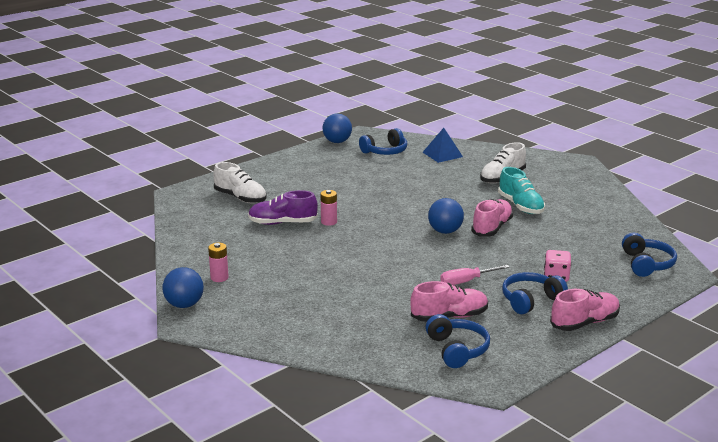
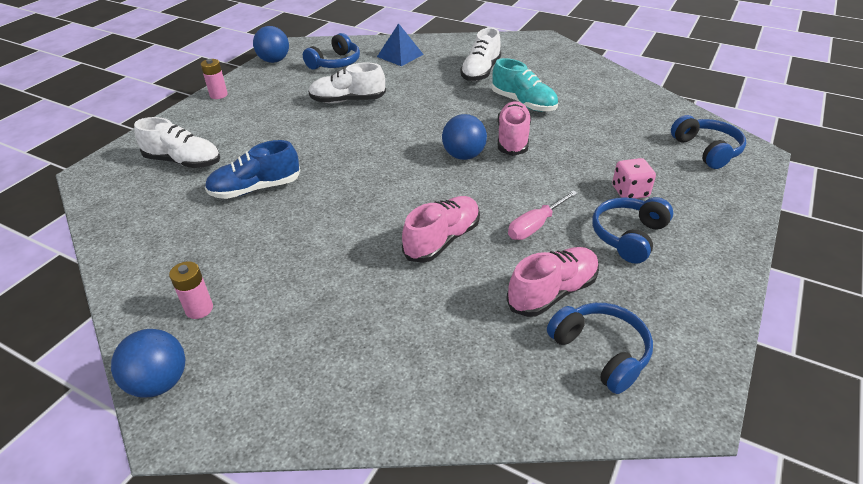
camera: 20 degrees left, 15 degrees up
purple shoe [248,190,318,225] -> blue shoe [205,140,300,199]
pink battery [320,190,337,226] -> pink battery moved to [201,59,228,99]
pink shoe [550,289,620,331] -> pink shoe moved to [402,196,480,263]
none -> white shoe [308,63,386,103]

